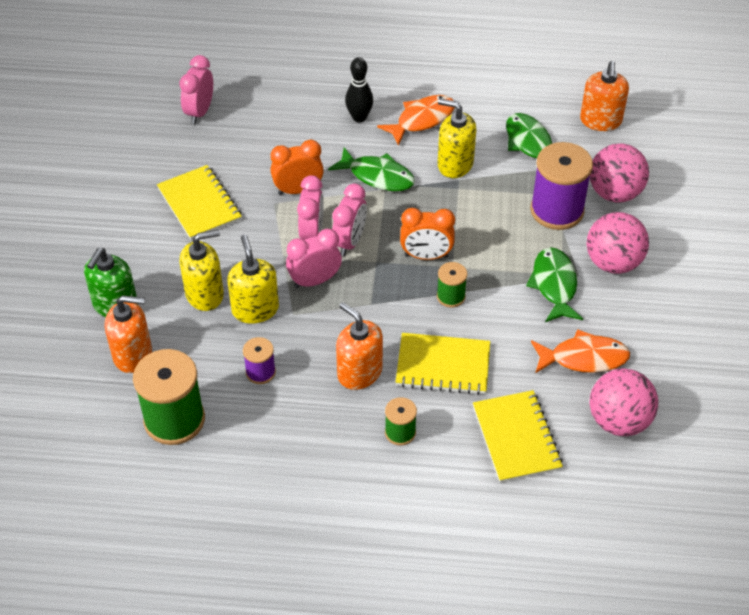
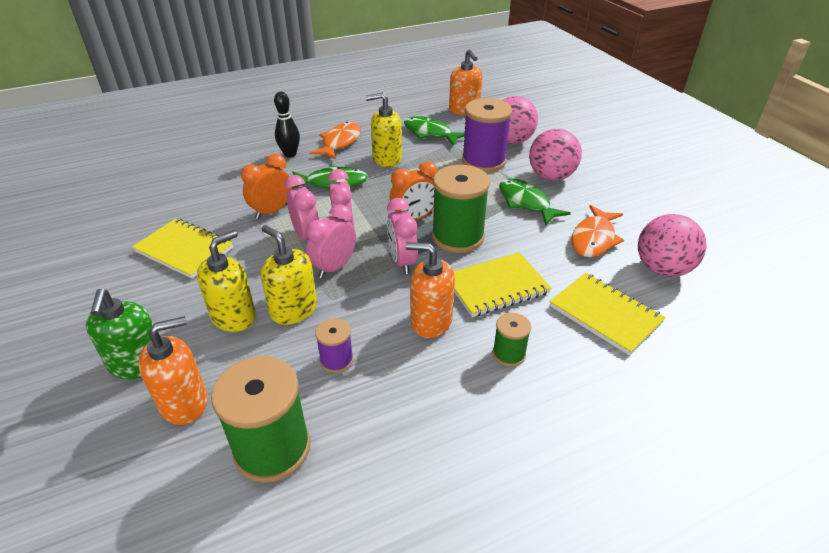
camera: 30 degrees left, 10 degrees down
pink clock [179,55,213,124] -> pink clock moved to [387,198,418,274]
green spool [437,262,467,308] -> green spool [432,165,490,253], size x1.98
orange fish [531,329,630,373] -> orange fish turned 150 degrees clockwise [572,205,624,257]

